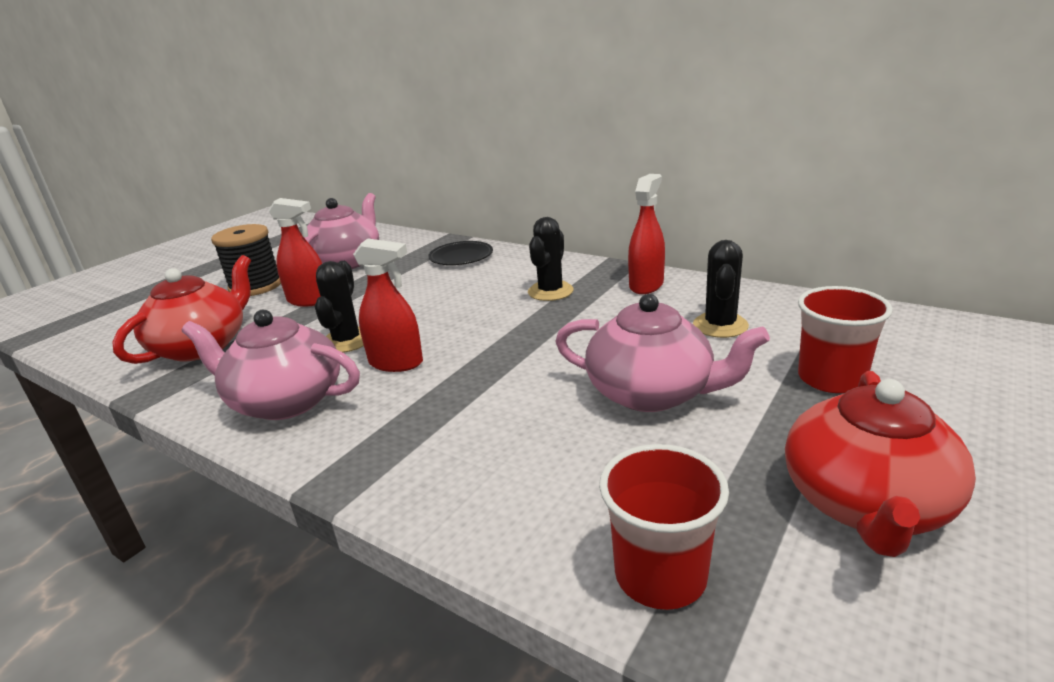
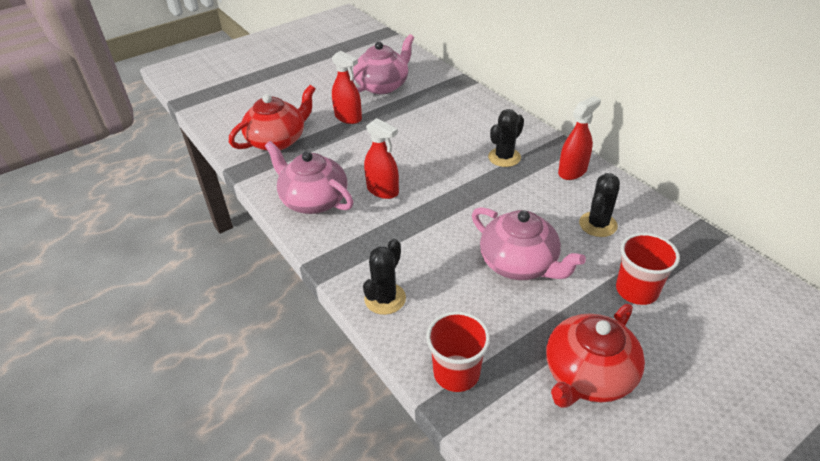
camera: 20 degrees right, 15 degrees up
black spool [211,224,281,296] -> none
black cactus [315,261,364,353] -> black cactus moved to [363,239,406,315]
black plate [428,241,493,265] -> none

